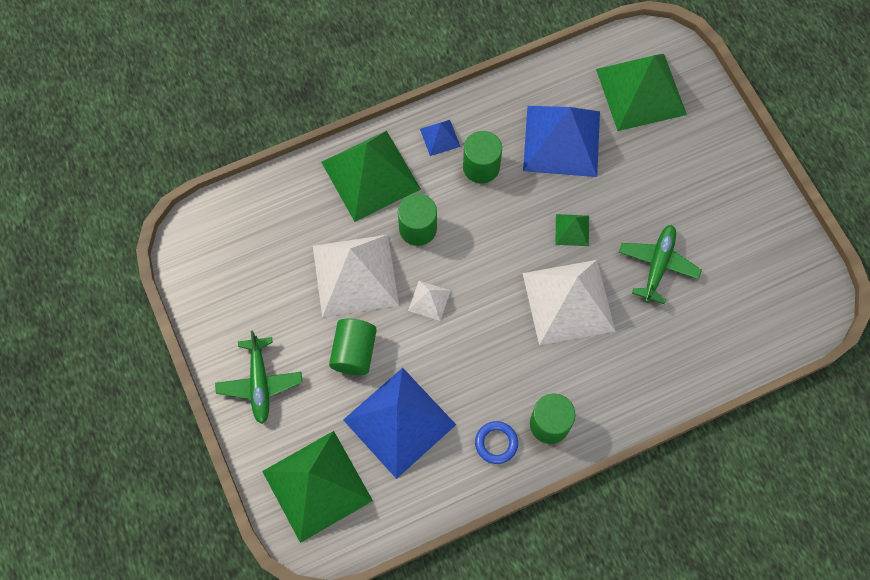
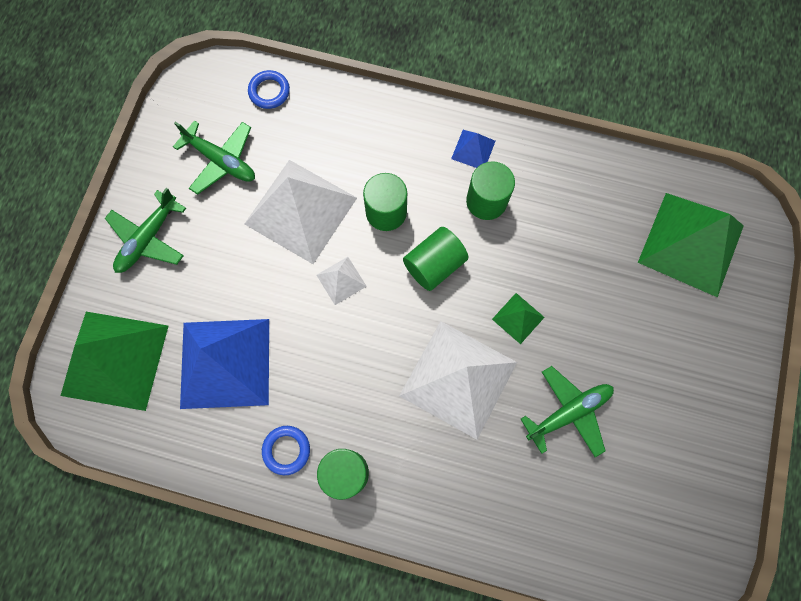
camera: 40 degrees right, 5 degrees up
green pyramid [321,131,421,222] -> none
green cylinder [329,319,377,375] -> green cylinder moved to [403,227,469,291]
blue pyramid [523,106,600,177] -> none
none -> green plane [173,120,255,195]
none -> blue ring [248,70,290,109]

